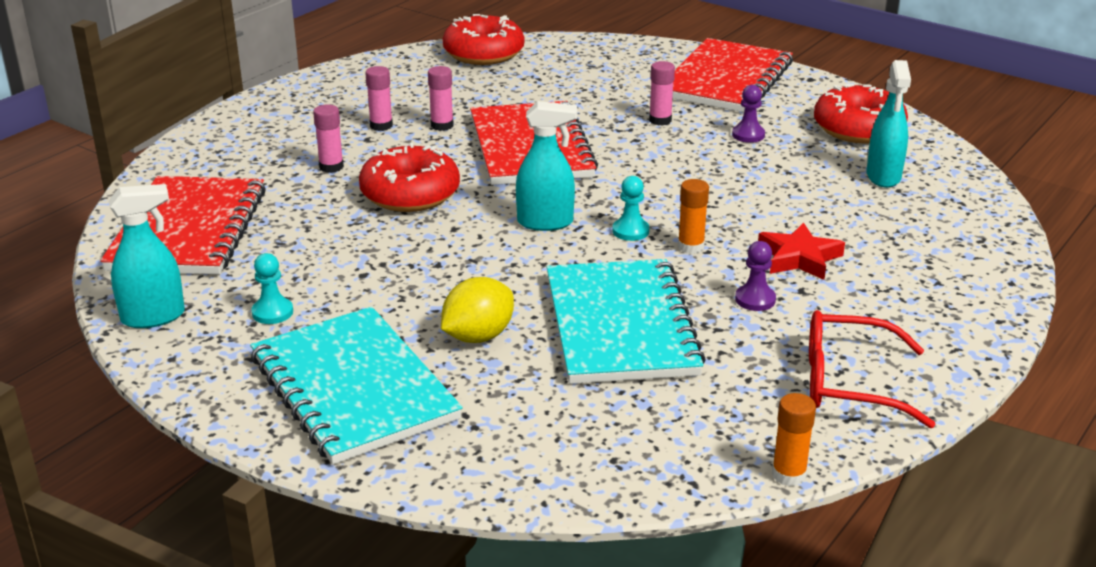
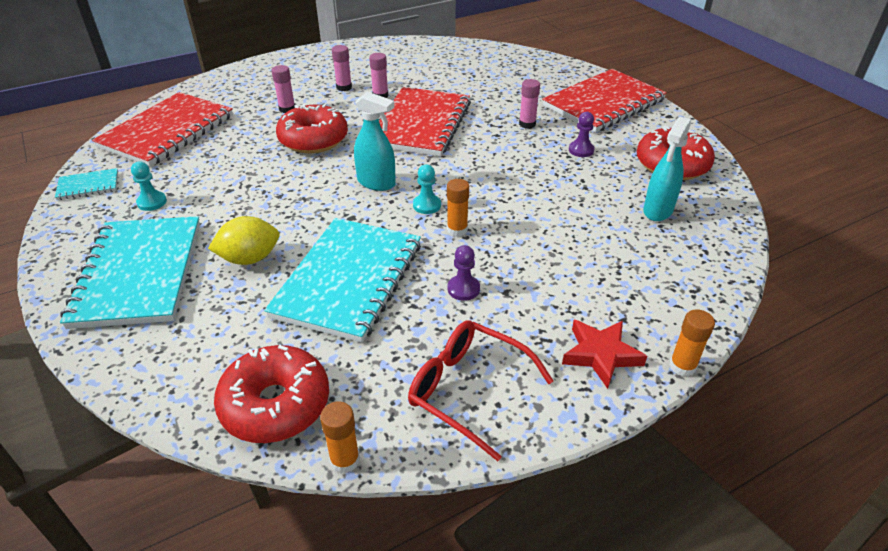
camera: 25 degrees right, 10 degrees up
turquoise spray bottle [108,184,185,328] -> turquoise notebook [55,168,118,200]
red donut [443,14,524,65] -> red donut moved to [214,345,329,443]
red star [758,223,845,280] -> red star moved to [562,320,647,389]
none -> orange glue stick [669,309,715,377]

